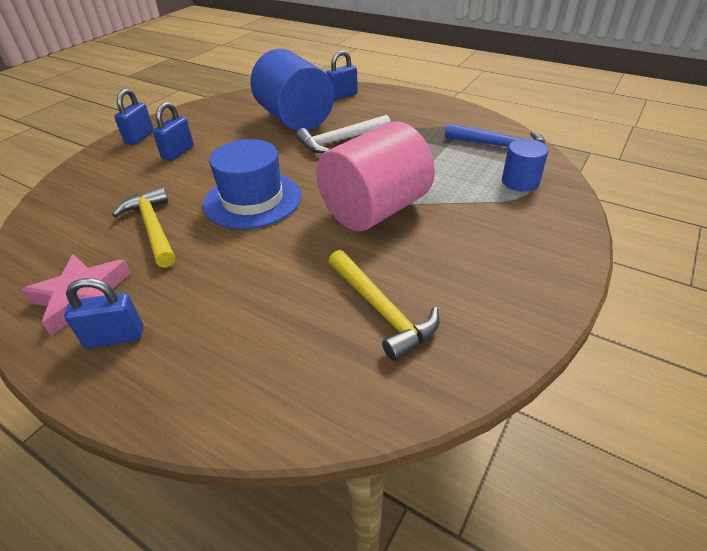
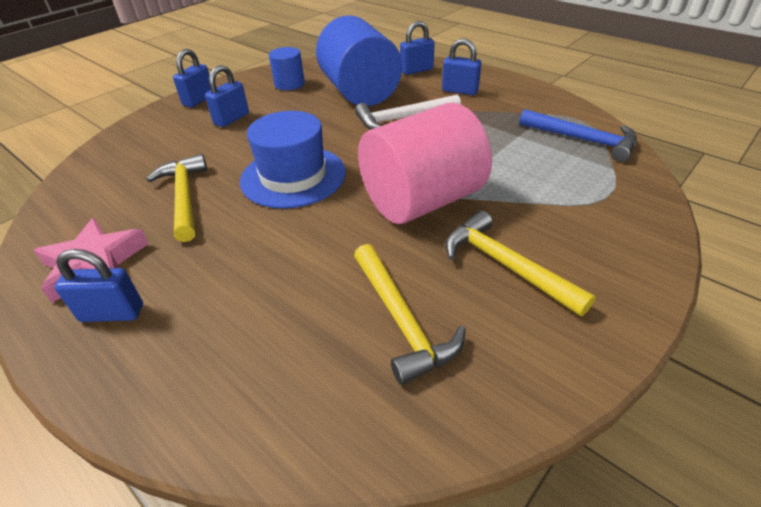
camera: 10 degrees right, 0 degrees up
blue cylinder [502,139,548,192] -> blue cylinder moved to [269,47,305,90]
none -> blue padlock [442,39,482,95]
none -> yellow hammer [445,210,596,316]

